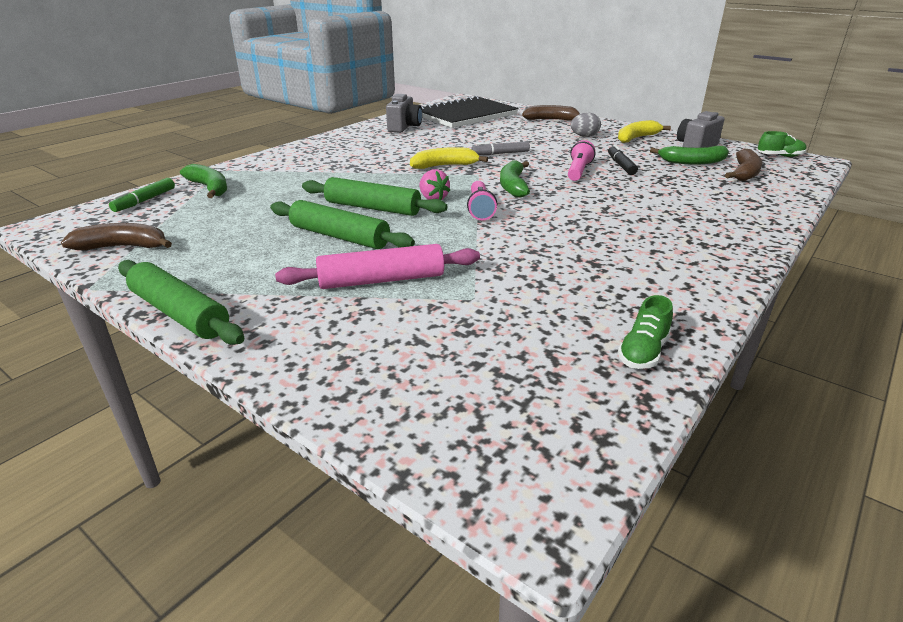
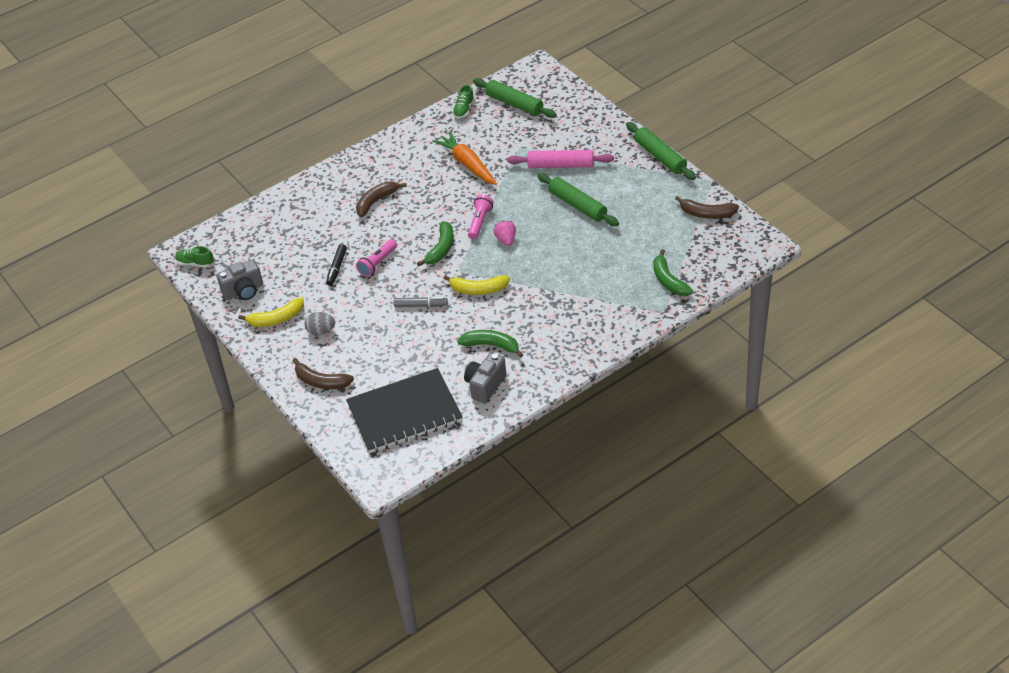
camera: 160 degrees left, 15 degrees up
green marker [109,178,175,212] -> none
green rolling pin [302,177,447,216] -> green rolling pin moved to [473,78,556,118]
green shoe [618,295,673,369] -> green shoe turned 150 degrees clockwise [452,85,474,119]
green banana [650,146,729,165] -> green banana moved to [457,330,523,358]
brown banana [725,149,763,181] -> brown banana moved to [356,181,407,217]
none -> orange carrot [433,131,497,185]

